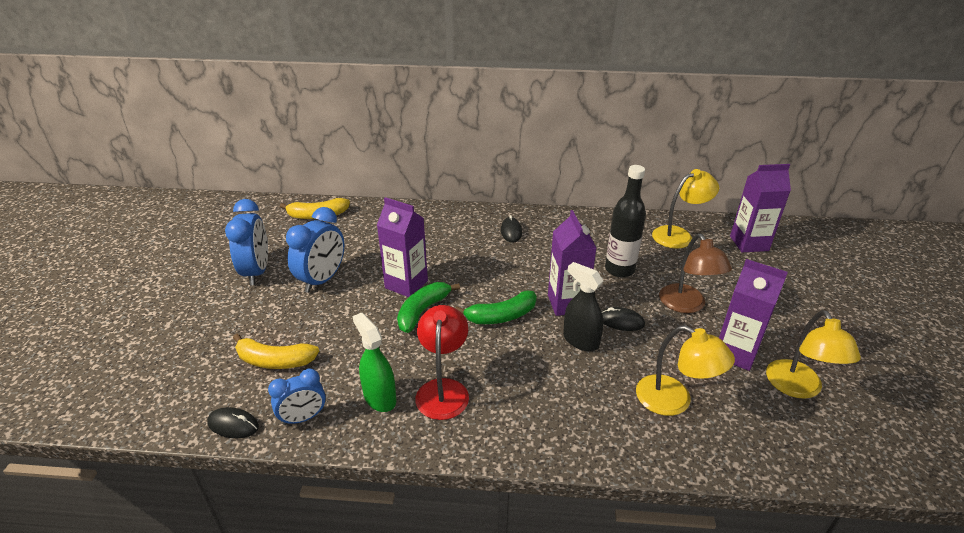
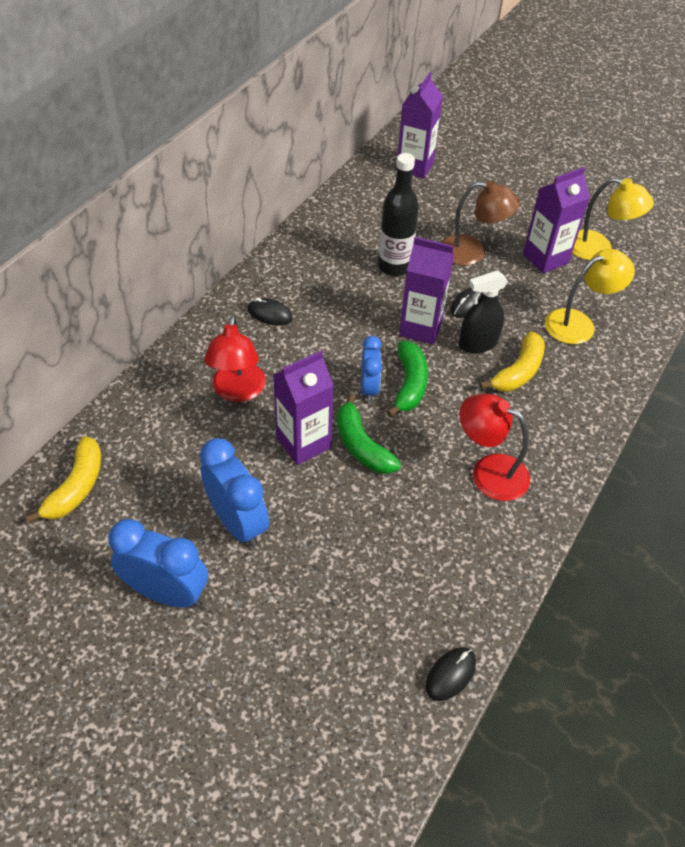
camera: 65 degrees left, 15 degrees up
yellow banana [233,334,319,369] -> yellow banana moved to [480,331,545,392]
blue clock [268,368,326,425] -> blue clock moved to [361,336,382,402]
green spray bottle [352,312,396,412] -> none
yellow lamp [652,169,719,249] -> none
none -> red lamp [204,315,266,402]

